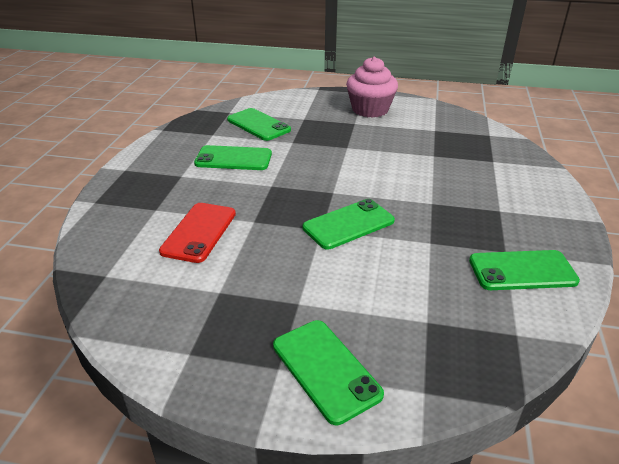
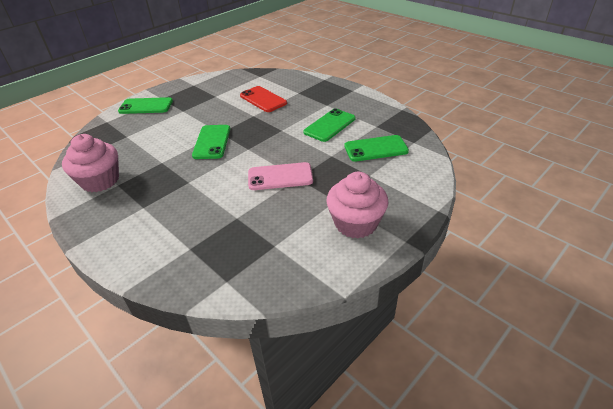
camera: 125 degrees right, 5 degrees up
green phone [469,250,580,290] -> pink cupcake [62,134,119,193]
none -> pink phone [248,162,313,190]

